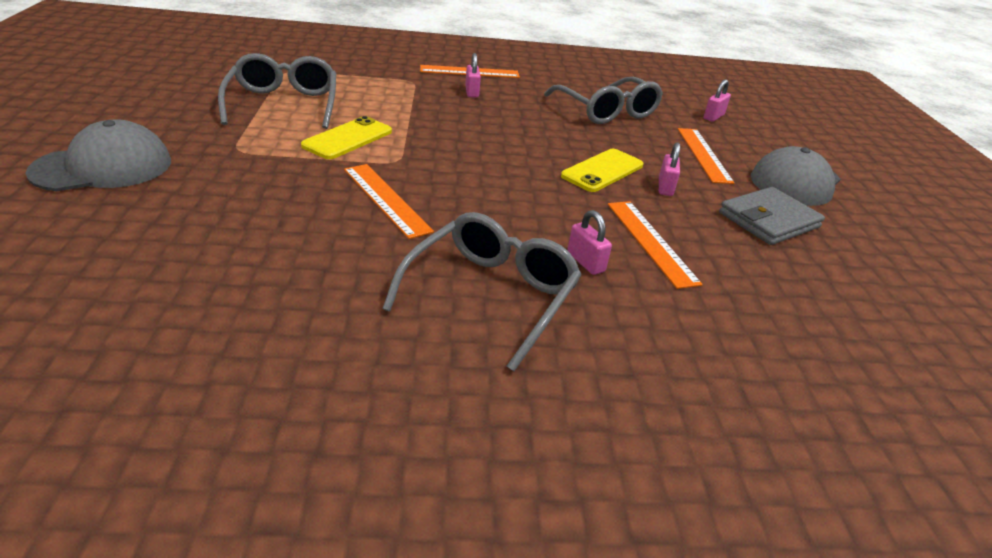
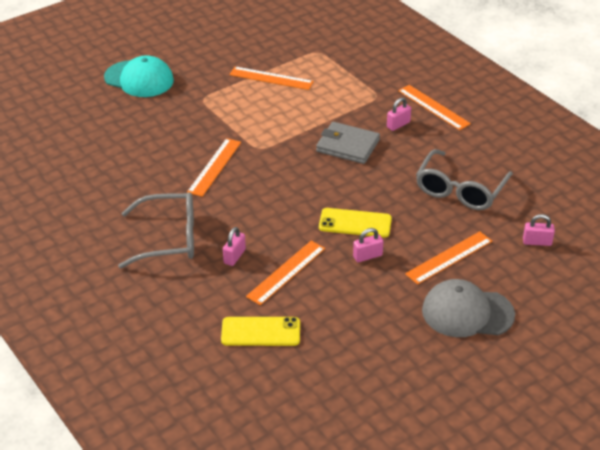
camera: 60 degrees right, 5 degrees up
grey cap [25,119,171,191] -> turquoise cap [104,55,174,97]
grey glasses [218,53,336,129] -> orange ruler [229,67,314,90]
yellow phone [301,116,392,159] -> yellow phone moved to [221,317,300,346]
grey wallet [719,187,825,245] -> grey wallet moved to [316,122,380,164]

